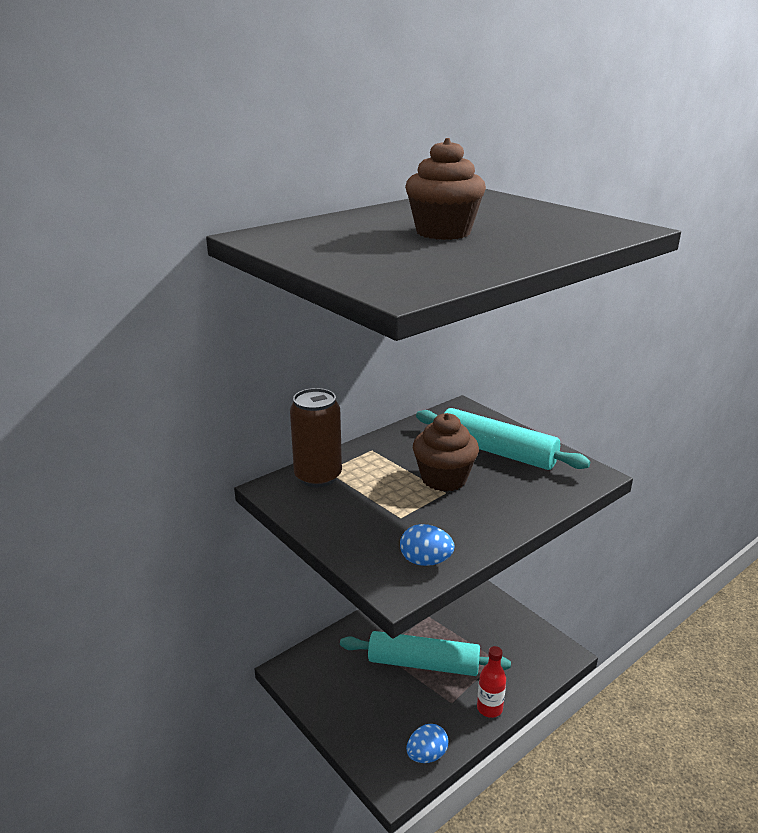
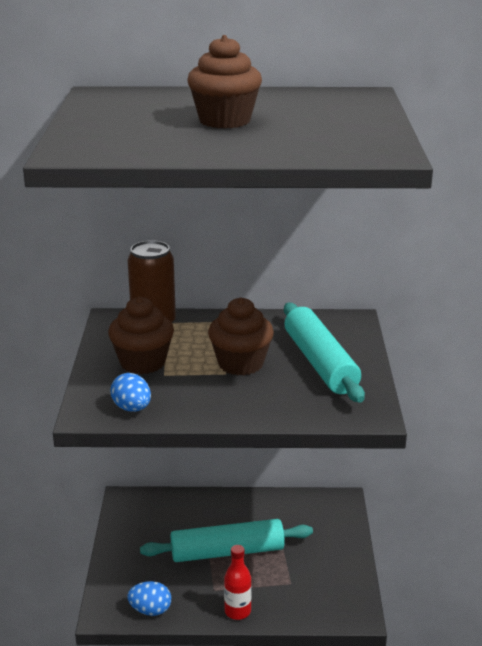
camera: 40 degrees right, 0 degrees up
turquoise rolling pin [340,631,511,676] -> turquoise rolling pin turned 60 degrees counterclockwise [140,519,313,562]
none -> brown cupcake [108,296,174,374]

